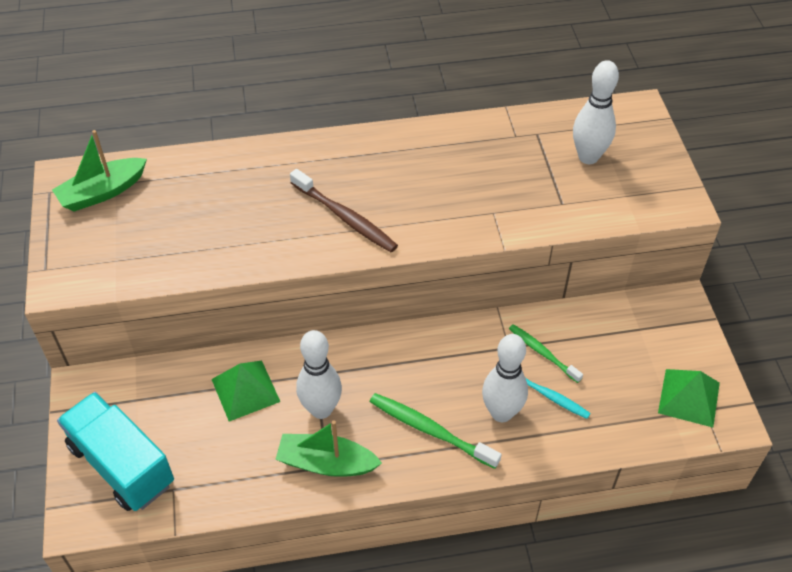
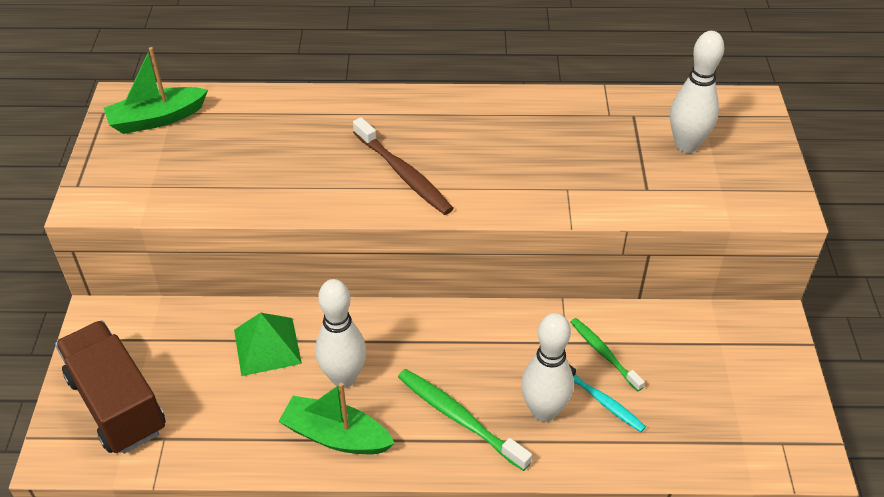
camera: 10 degrees right, 5 degrees down
turquoise truck [57,392,174,511] -> brown truck [55,320,166,454]
green pyramid [658,369,720,427] -> none

